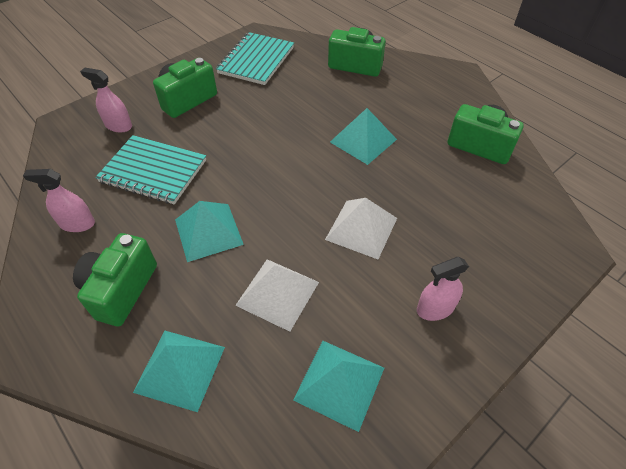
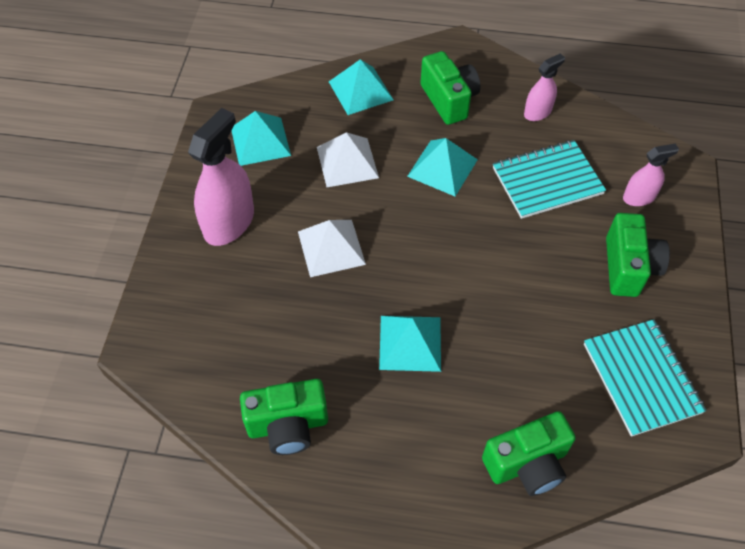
camera: 140 degrees right, 5 degrees up
pink spray bottle [417,257,469,321] -> pink spray bottle [188,108,254,246], size x1.80

